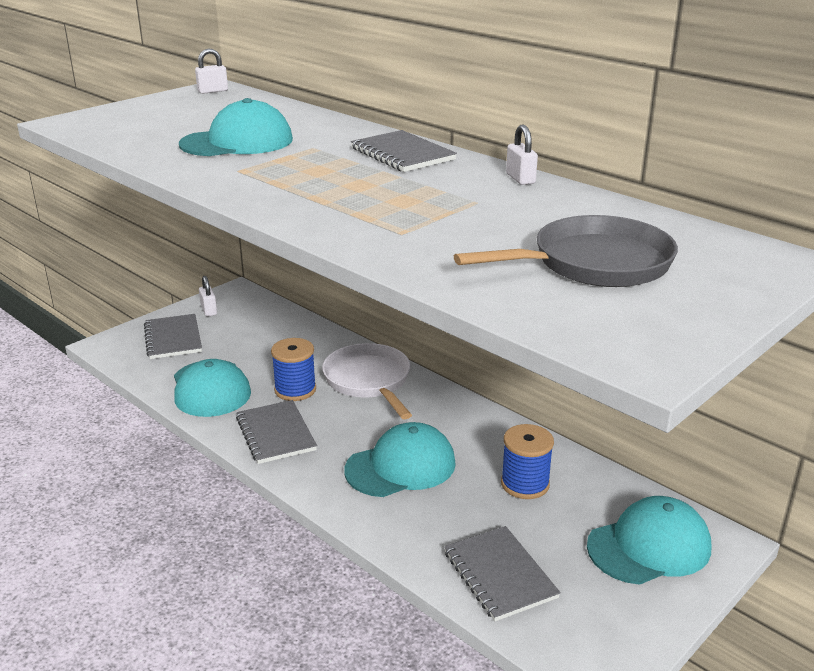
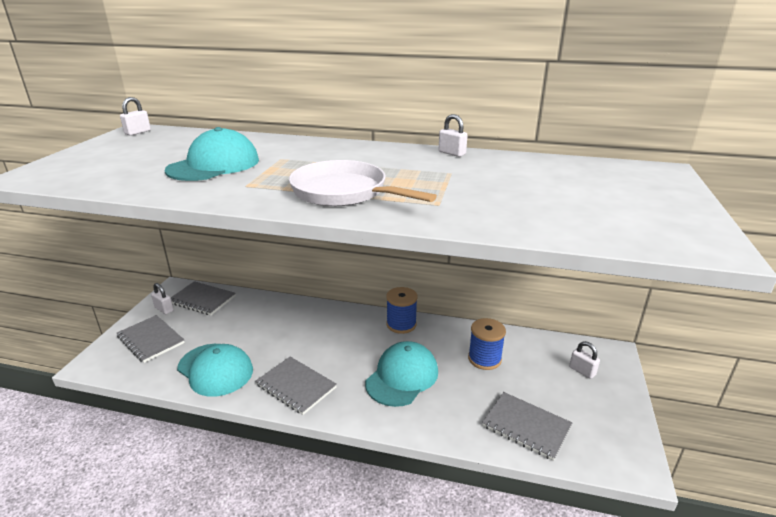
camera: 30 degrees left, 0 degrees up
blue spool [271,338,316,401] -> blue spool moved to [386,287,418,334]
white pan [322,343,412,419] -> white pan moved to [289,160,437,206]
grey notebook [351,130,457,172] -> grey notebook moved to [171,281,236,315]
grey pan [454,215,678,287] -> none
turquoise cap [587,496,711,585] -> white padlock [569,341,600,379]

